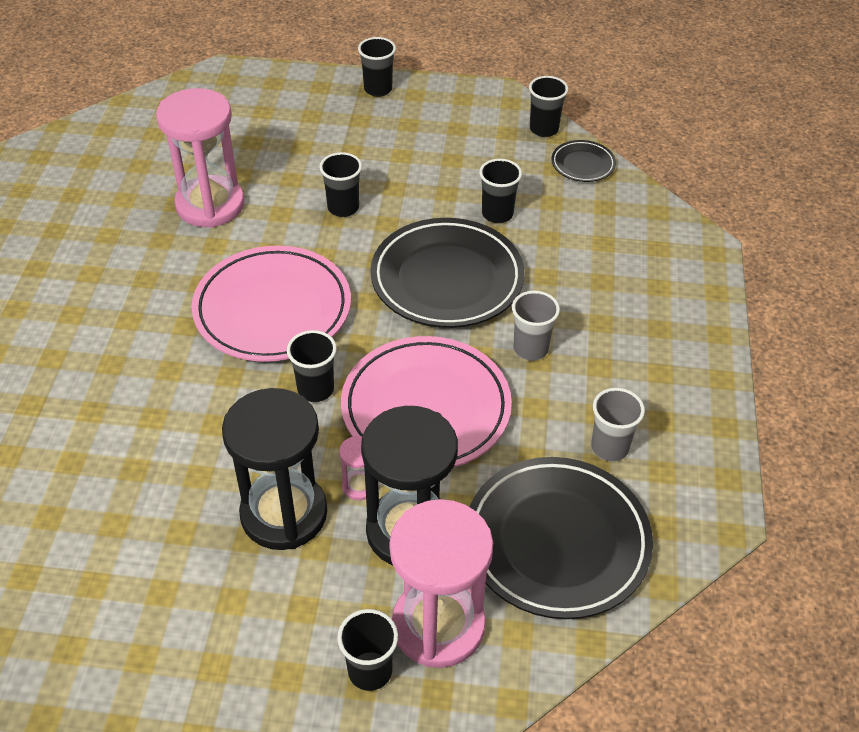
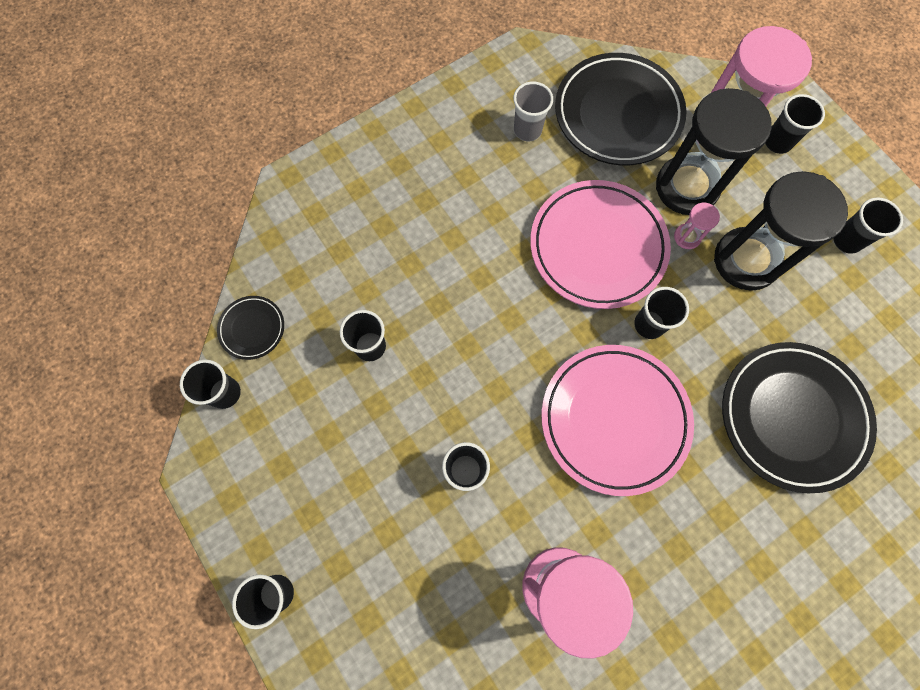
camera: 130 degrees left, 25 degrees up
black plate [370,218,525,328] -> black plate moved to [722,342,877,493]
grey cup [512,291,560,361] -> none
none -> black cup [833,197,903,254]

